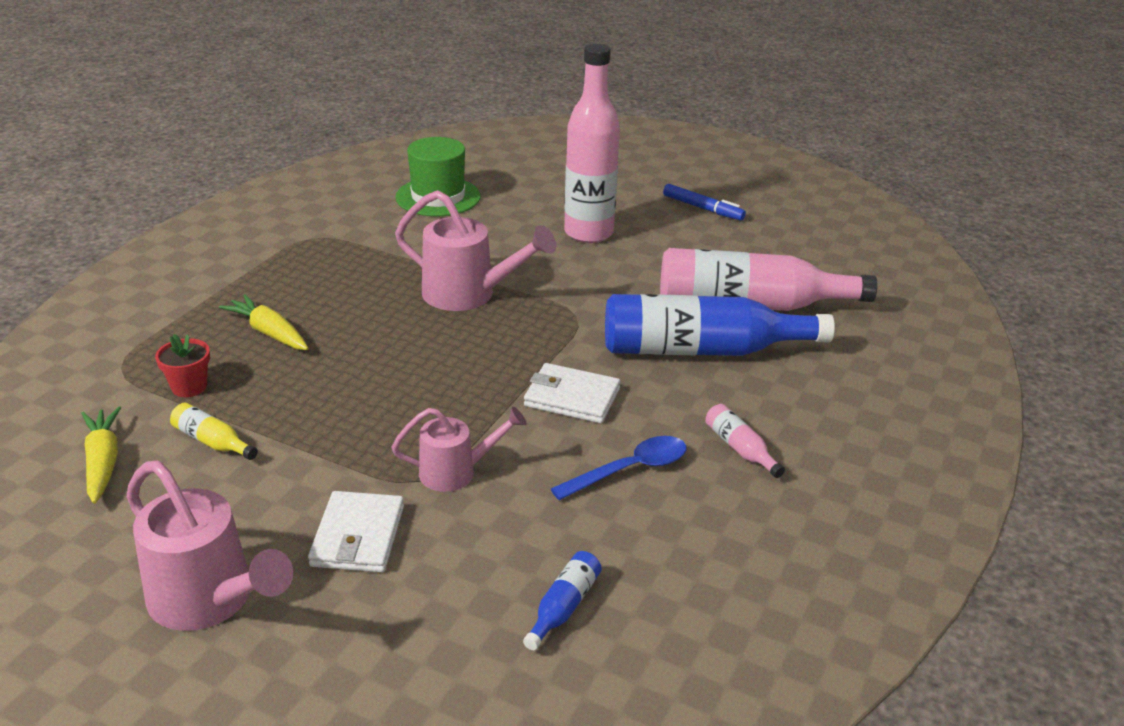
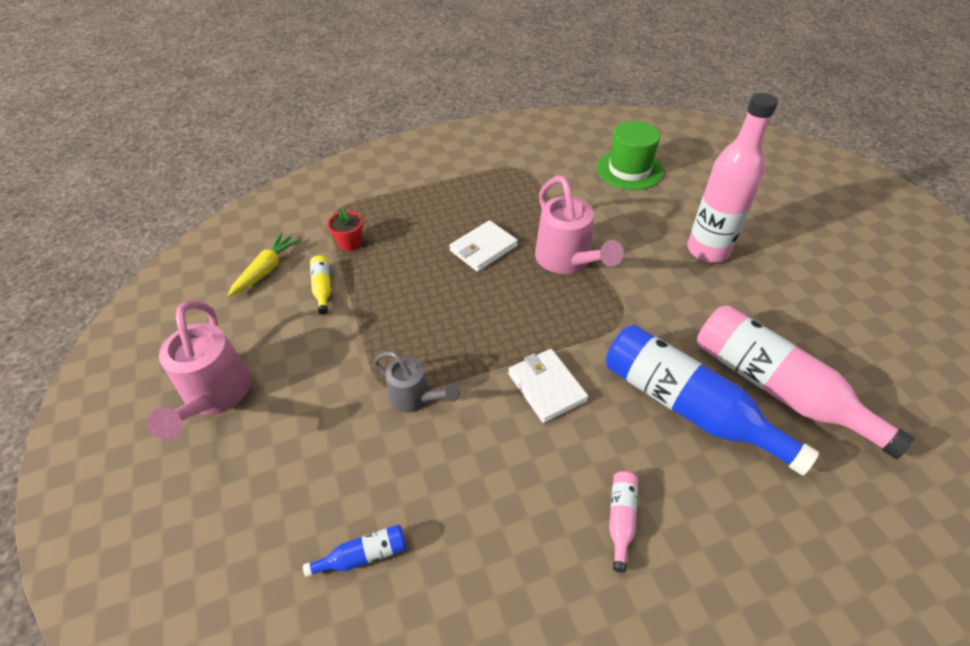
camera: 45 degrees right, 15 degrees up
yellow carrot [219,294,309,350] -> none
white wallet [308,491,404,572] -> white wallet moved to [449,220,518,272]
pink watering can [392,407,527,492] -> grey watering can [374,351,460,413]
blue spoon [551,436,686,500] -> none
blue marker [663,184,746,221] -> none

